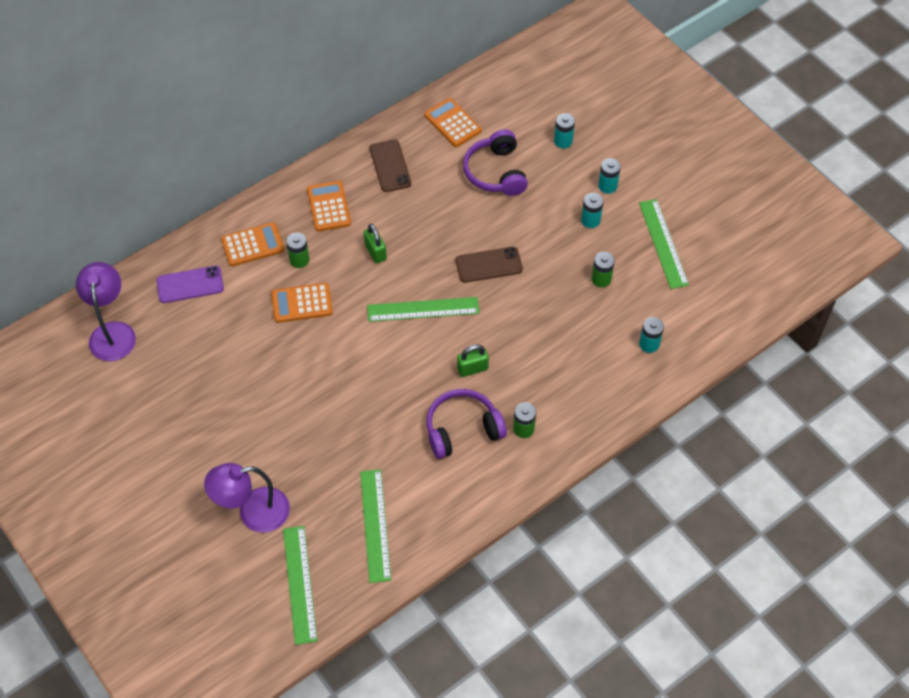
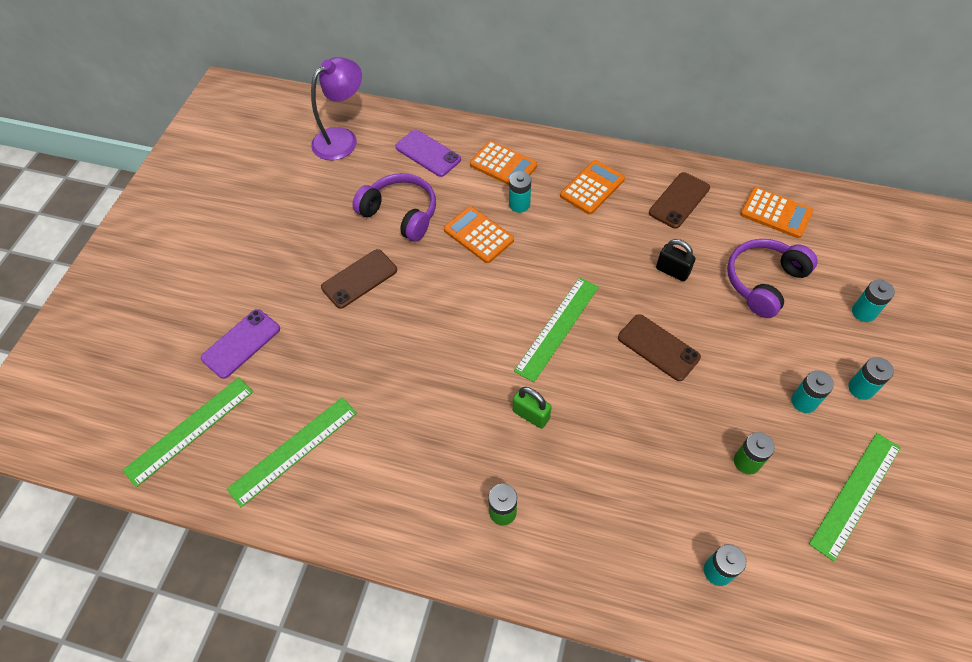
camera: 55 degrees right, 0 degrees up
purple lamp [204,463,290,533] -> purple phone [200,309,280,379]
green battery [286,233,309,268] -> turquoise battery [509,171,531,213]
green padlock [364,224,387,263] -> none
green ruler [367,297,479,322] -> green ruler turned 75 degrees clockwise [514,277,599,382]
orange calculator [424,98,482,147] -> orange calculator turned 105 degrees clockwise [740,187,813,238]
purple headphones [426,389,507,459] -> purple headphones moved to [352,173,436,242]
none -> brown phone [321,249,397,309]
none -> black padlock [656,239,696,282]

